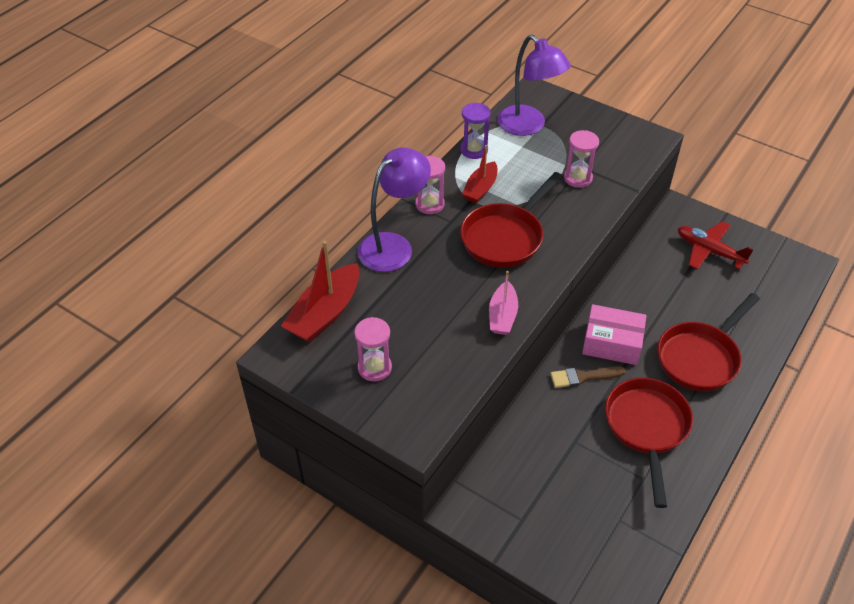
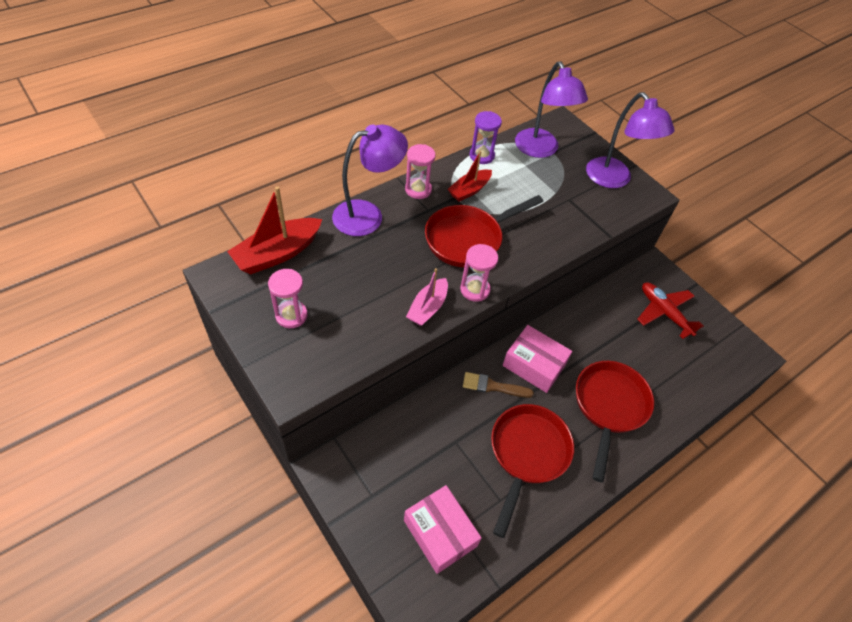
camera: 15 degrees right, 5 degrees up
pink hourglass [564,130,599,188] -> pink hourglass moved to [460,244,498,302]
red pan [658,293,760,391] -> red pan turned 135 degrees clockwise [576,361,654,482]
none -> pink box [404,485,482,574]
none -> purple lamp [586,92,675,188]

